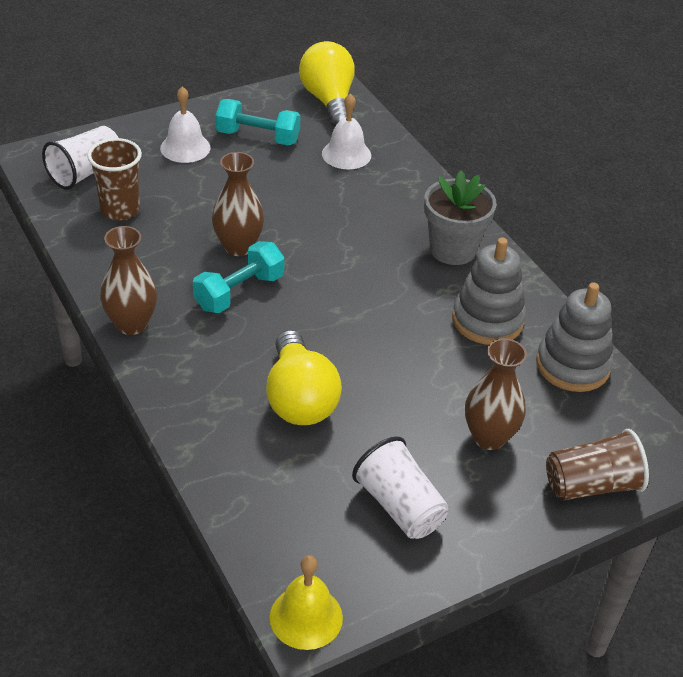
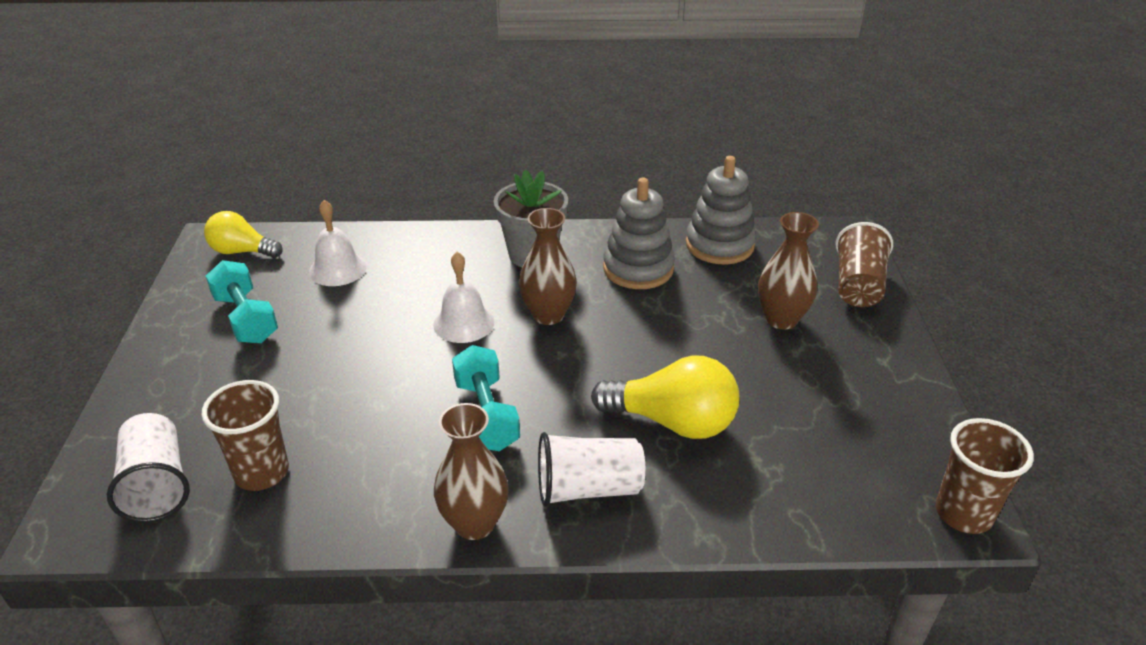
camera: 60 degrees left, 5 degrees down
white bell [160,86,211,163] -> white bell moved to [433,252,494,343]
brown vase [212,152,264,256] -> brown vase moved to [519,208,577,325]
turquoise dumbbell [216,99,301,146] -> turquoise dumbbell turned 75 degrees counterclockwise [206,260,278,343]
yellow bell [270,555,343,650] -> brown cup [935,418,1034,534]
yellow light bulb [299,41,355,128] -> yellow light bulb [204,211,283,258], size x0.66
white cup [352,437,449,539] -> white cup moved to [538,432,646,507]

